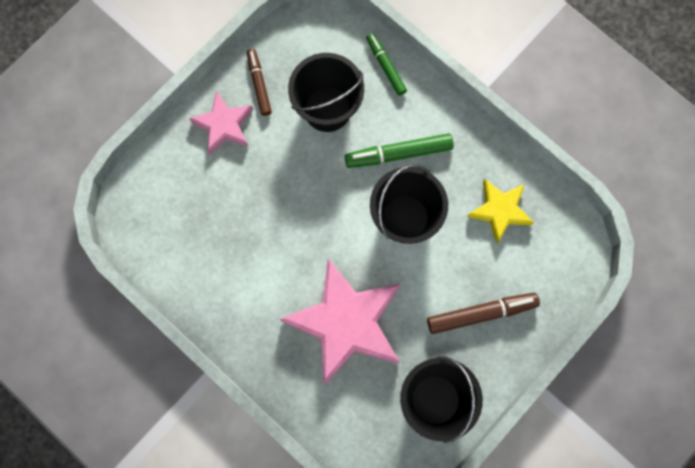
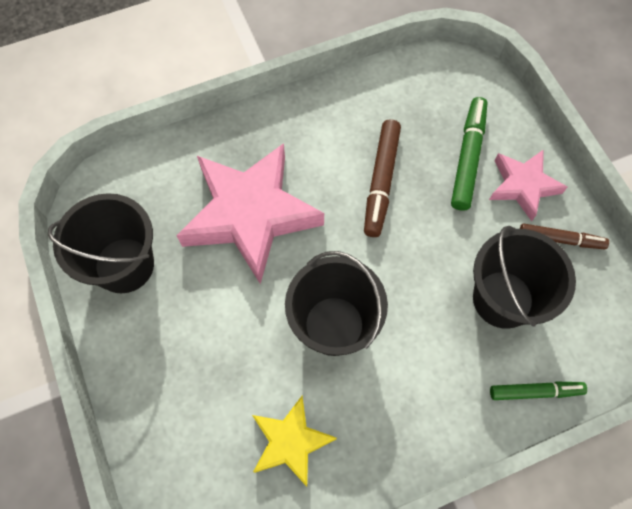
camera: 115 degrees right, 10 degrees down
green marker [345,133,454,168] -> green marker moved to [451,97,488,211]
brown marker [427,293,540,334] -> brown marker moved to [364,119,401,237]

